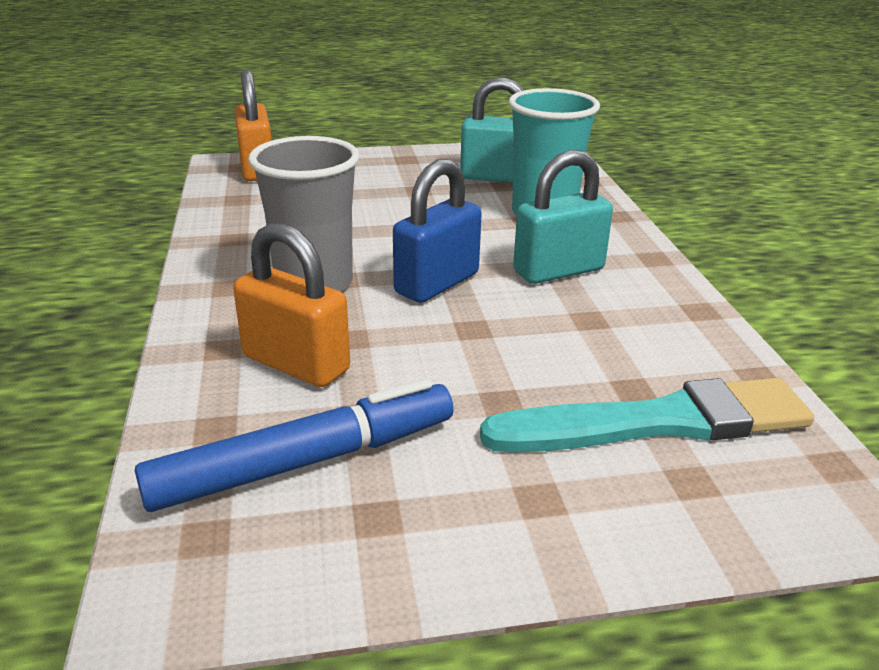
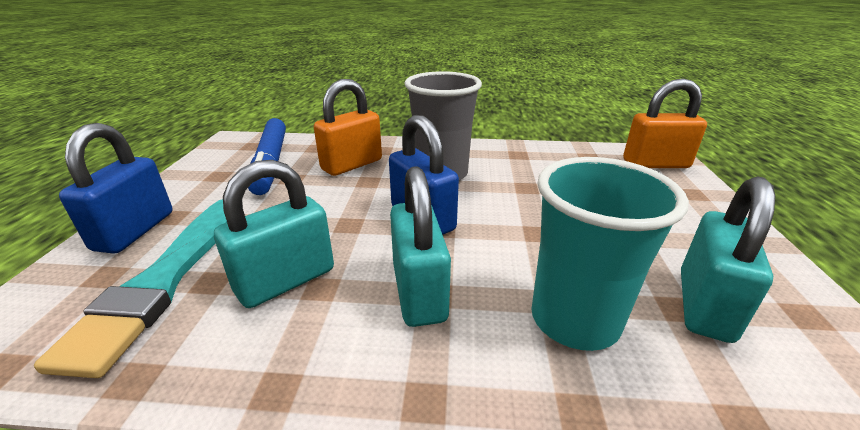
camera: 105 degrees right, 0 degrees up
none -> blue padlock [59,123,173,253]
none -> turquoise padlock [214,160,334,308]

